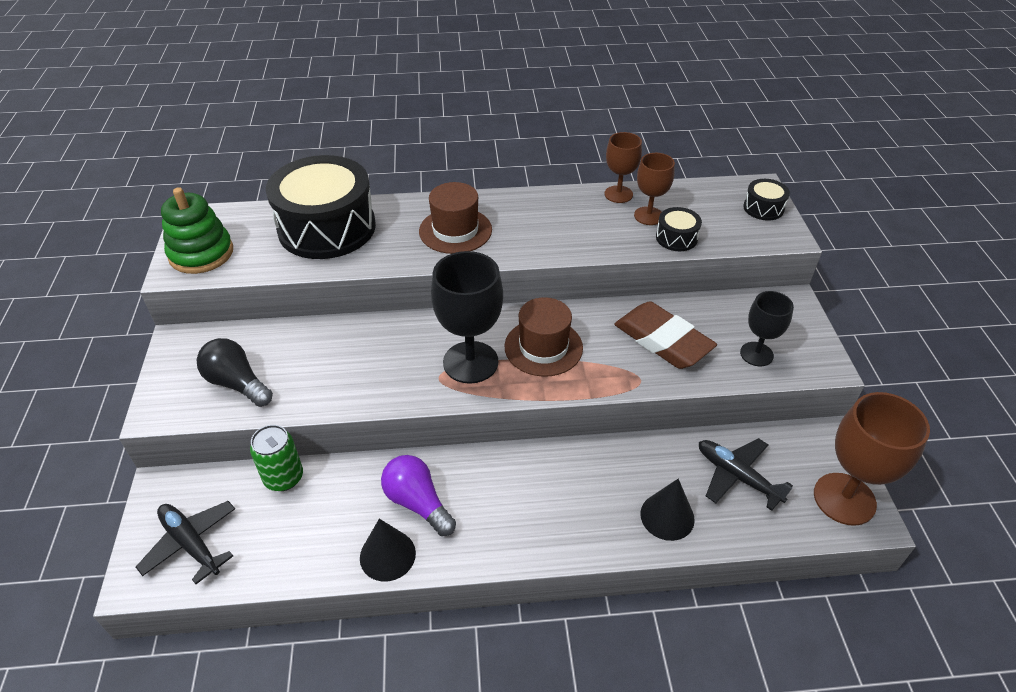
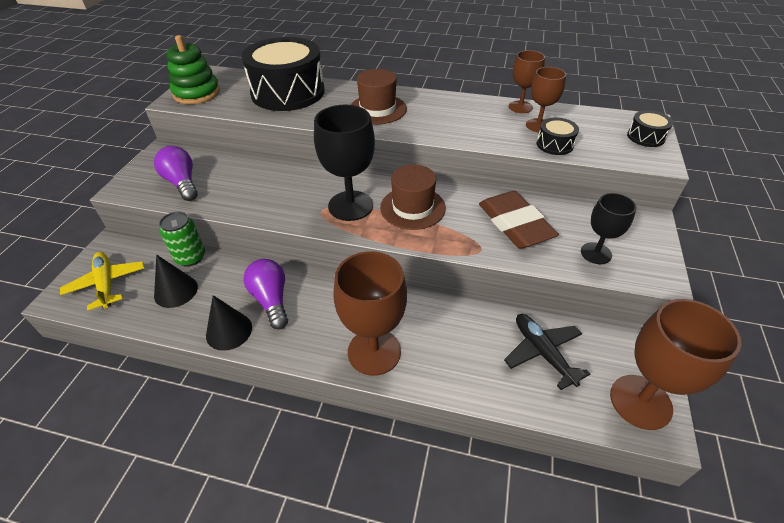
camera: 20 degrees right, 0 degrees up
black plane [136,501,235,584] -> yellow plane [60,252,144,310]
black light bulb [197,338,273,407] -> purple light bulb [154,146,198,201]
black cone [640,479,695,541] -> black cone moved to [154,255,198,308]
none -> brown goblet [333,251,407,376]

